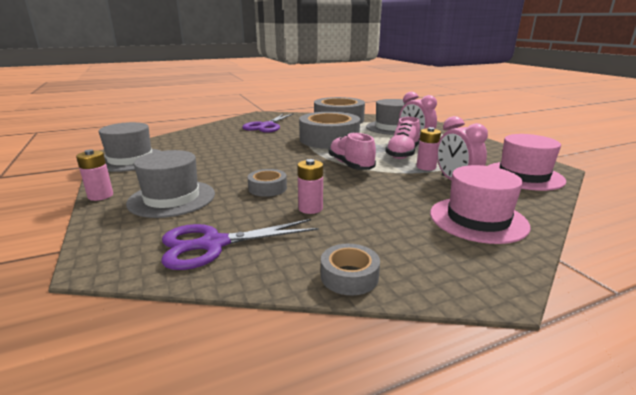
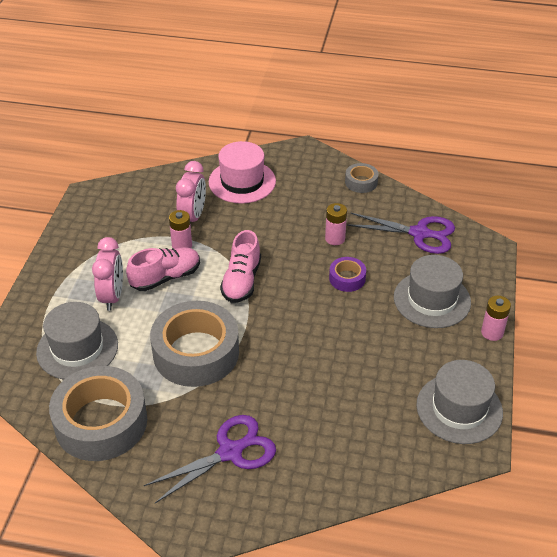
camera: 145 degrees left, 20 degrees up
grey tape [248,169,287,197] -> purple tape [329,257,366,292]
pink hat [488,134,566,191] -> none

